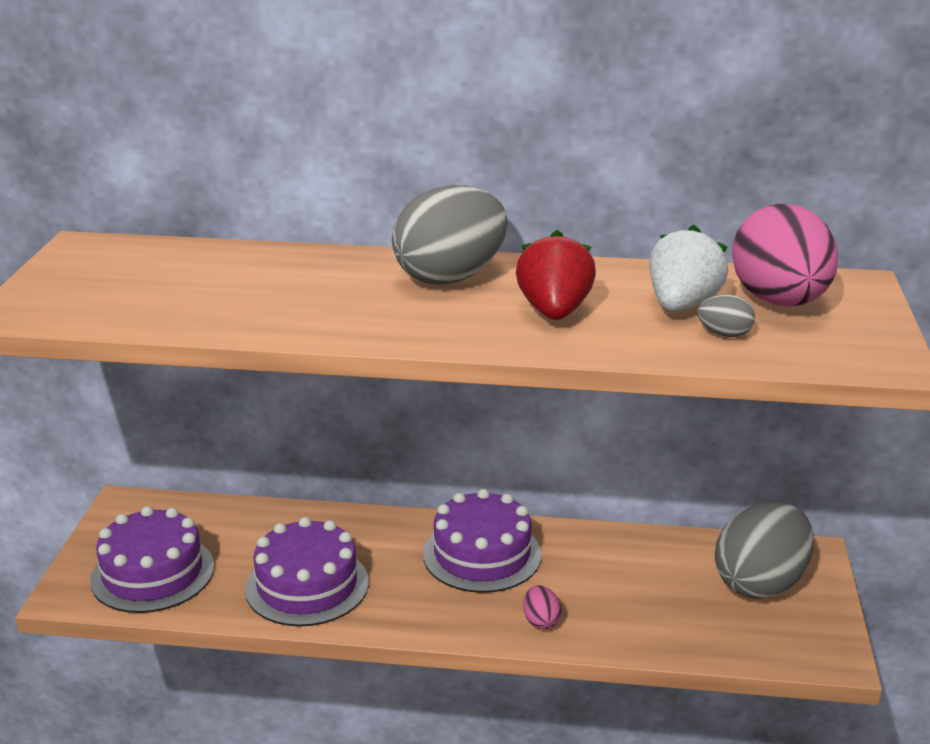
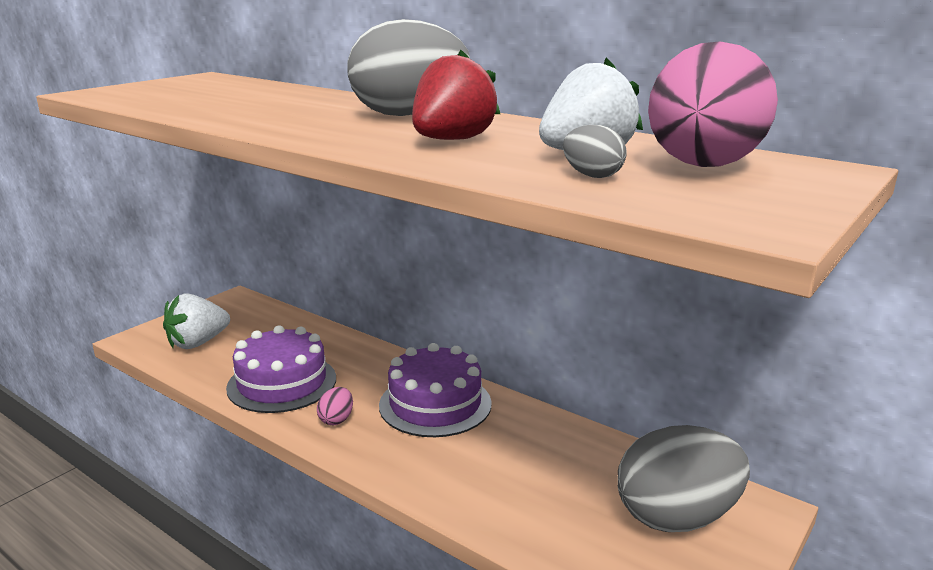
camera: 30 degrees right, 5 degrees down
purple cake [90,506,214,613] -> white strawberry [163,293,230,349]
pink egg [523,585,561,629] -> pink egg moved to [317,387,353,425]

